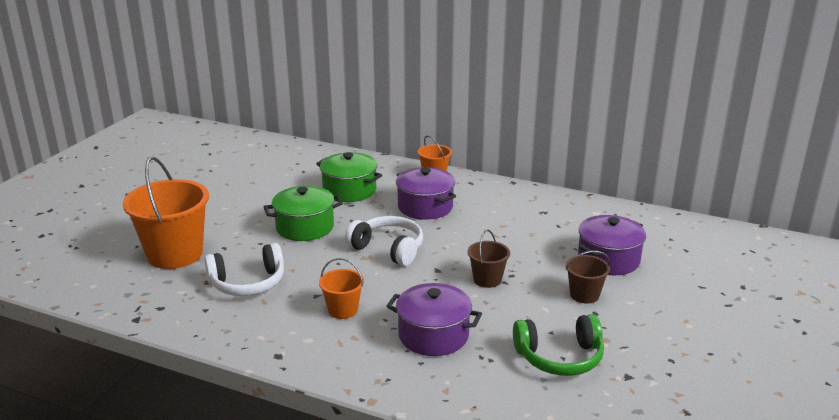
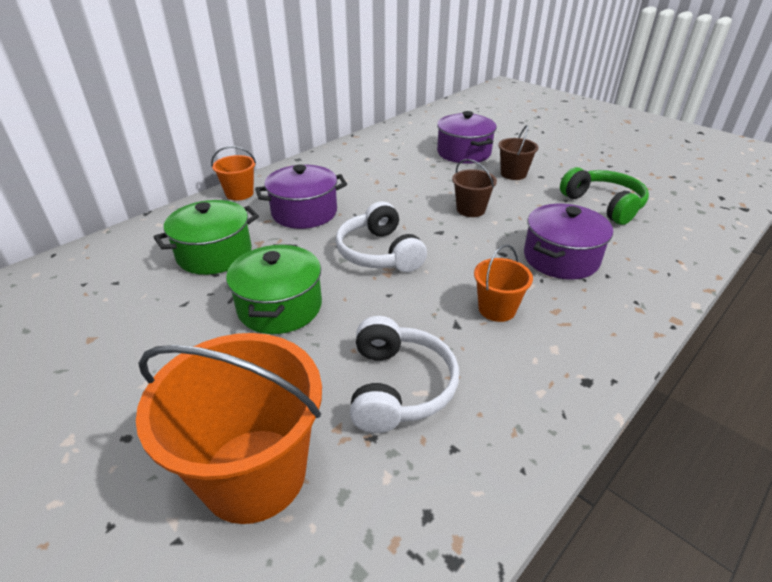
camera: 70 degrees left, 10 degrees up
white headphones [345,216,423,266] -> white headphones turned 75 degrees counterclockwise [336,201,427,272]
green headphones [513,314,604,376] -> green headphones turned 45 degrees counterclockwise [560,167,649,225]

